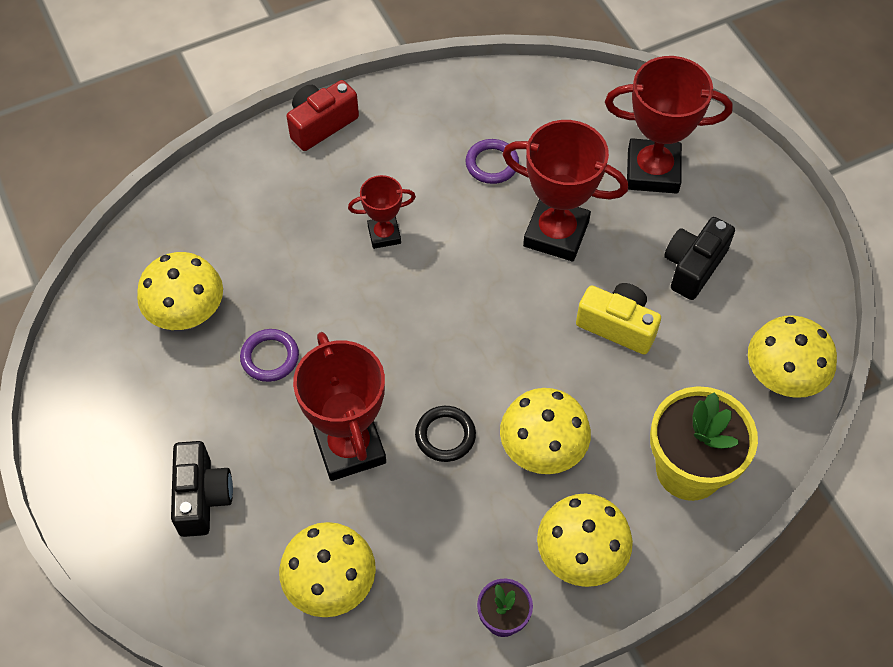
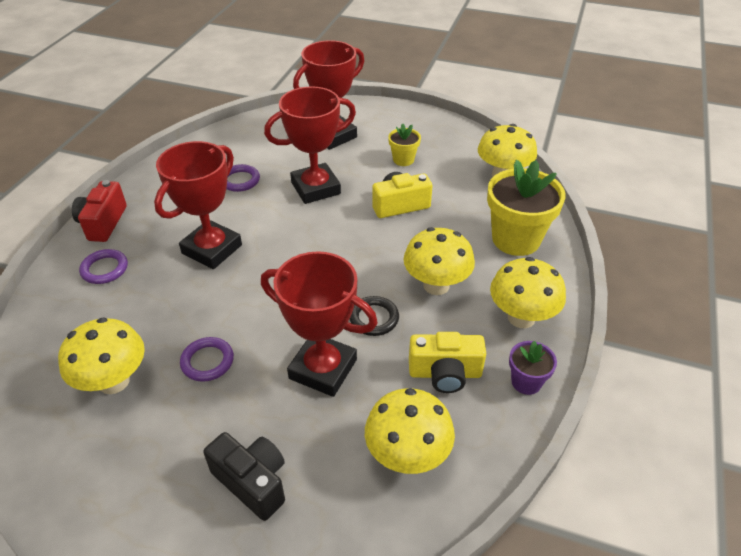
camera: 45 degrees left, 15 degrees down
red trophy [348,175,416,249] -> red trophy [154,141,242,269], size x1.84
black camera [664,217,735,300] -> yellow flower pot [388,123,421,166]
none -> purple ring [79,249,128,284]
none -> yellow camera [409,332,486,393]

